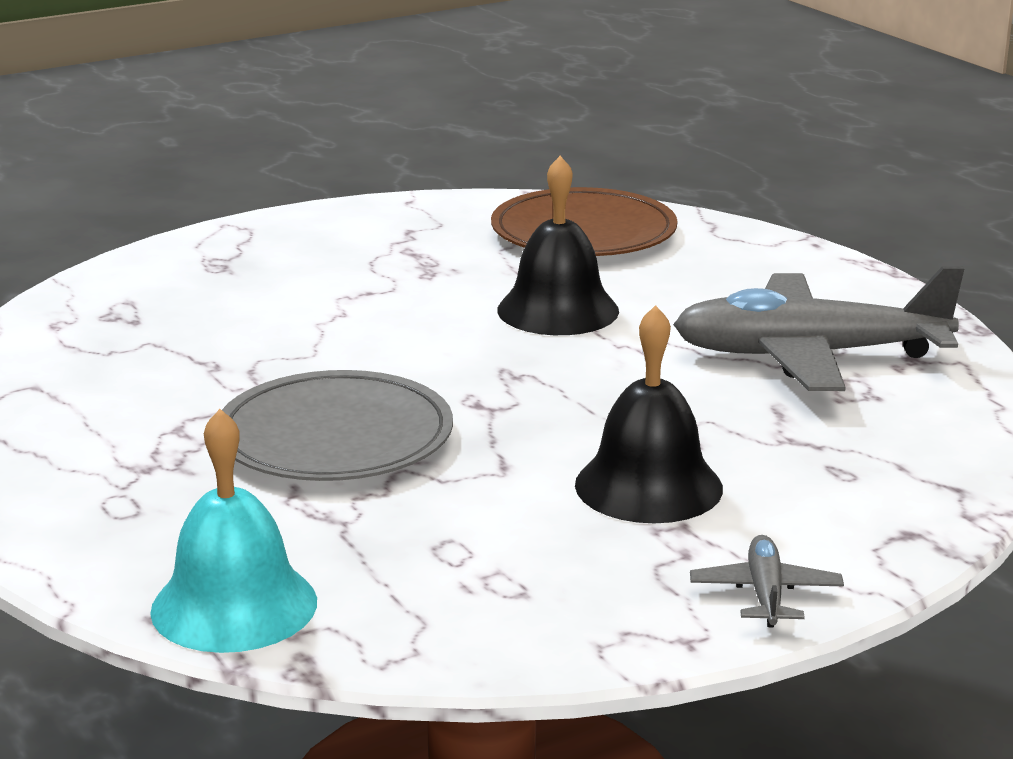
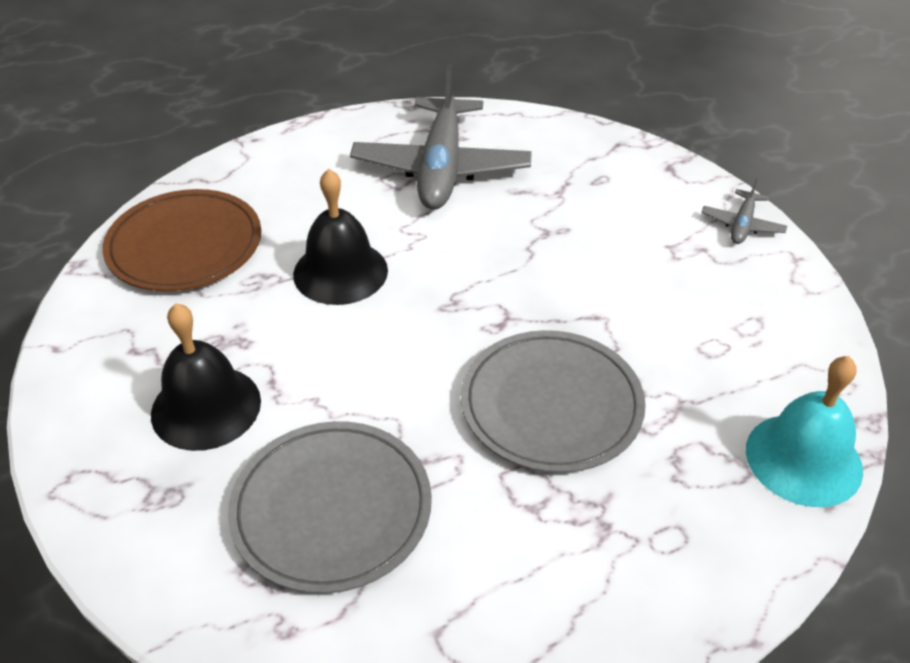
camera: 85 degrees left, 20 degrees up
black bell [575,305,723,523] -> black bell moved to [151,303,261,451]
grey plane [690,535,844,627] -> grey plane turned 75 degrees counterclockwise [701,177,787,244]
none -> grey plate [228,421,432,594]

